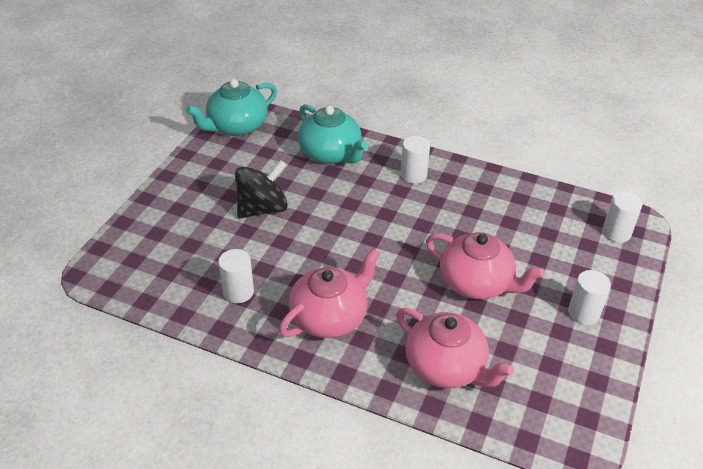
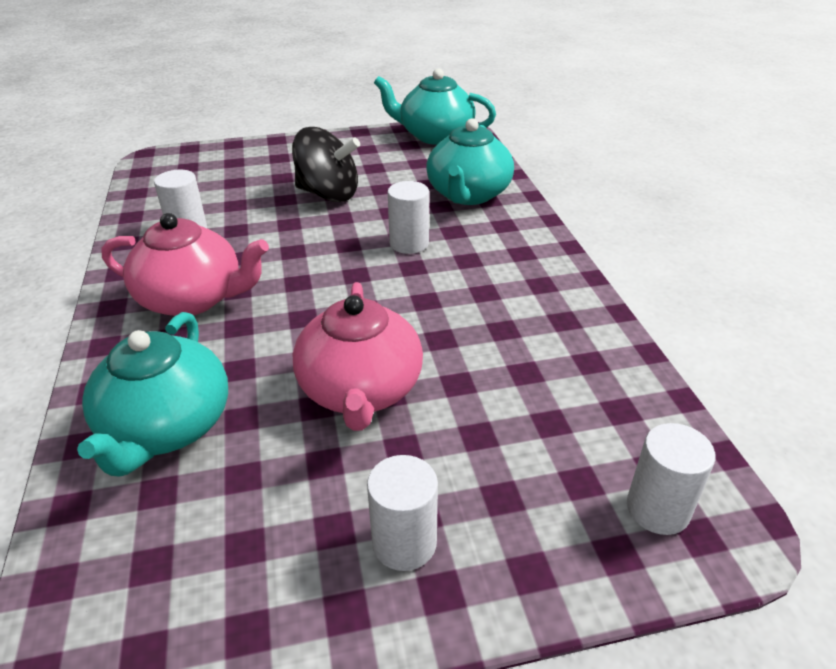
camera: 55 degrees right, 5 degrees down
pink teapot [396,308,514,388] -> turquoise teapot [77,312,228,477]
white cylinder [401,136,430,184] -> white cylinder moved to [388,181,429,254]

